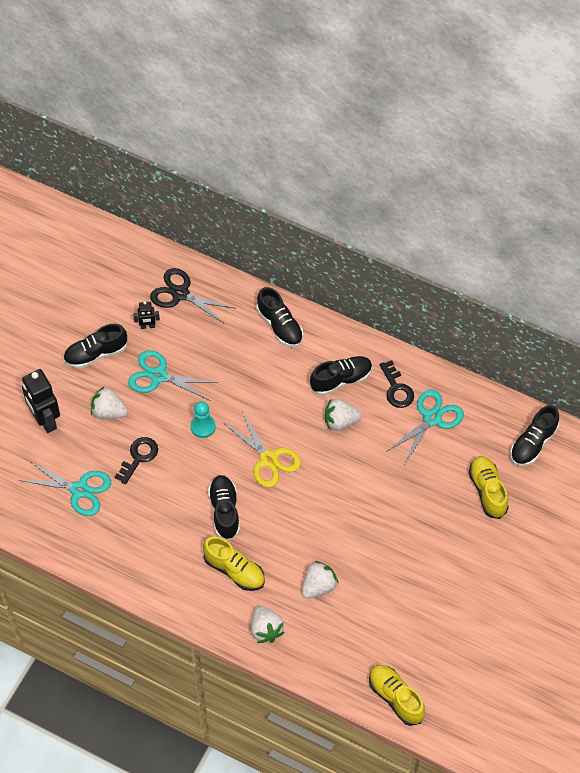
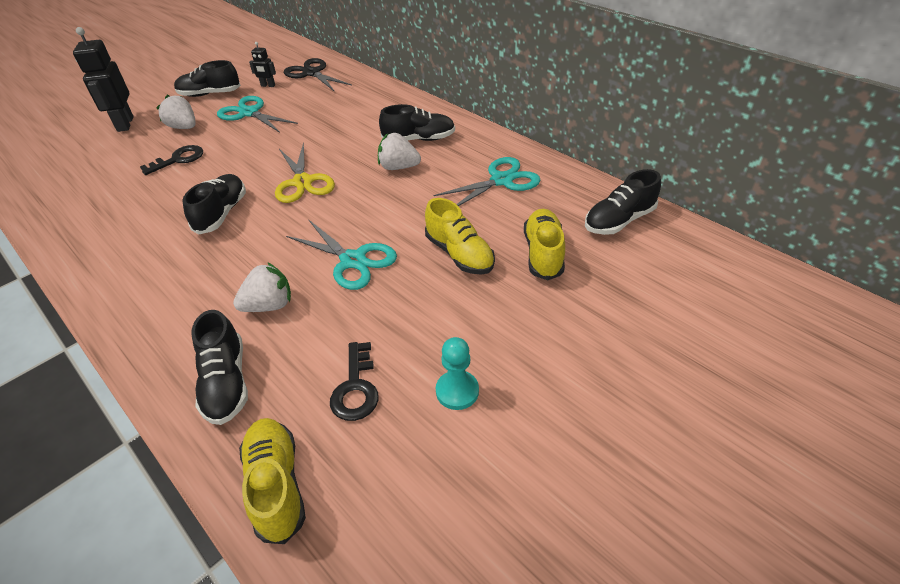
camera: 20 degrees right, 15 degrees down
turquoise scissors [19,460,111,516] -> turquoise scissors moved to [286,219,397,290]
turquoise pawn [191,401,216,438] -> turquoise pawn moved to [436,337,479,410]
yellow shoe [203,537,265,591] -> yellow shoe moved to [425,198,495,275]
white strawberry [251,606,285,643] -> none
black shoe [257,287,303,347] -> black shoe moved to [191,310,248,425]
black key [379,360,414,408] -> black key moved to [330,342,379,421]

